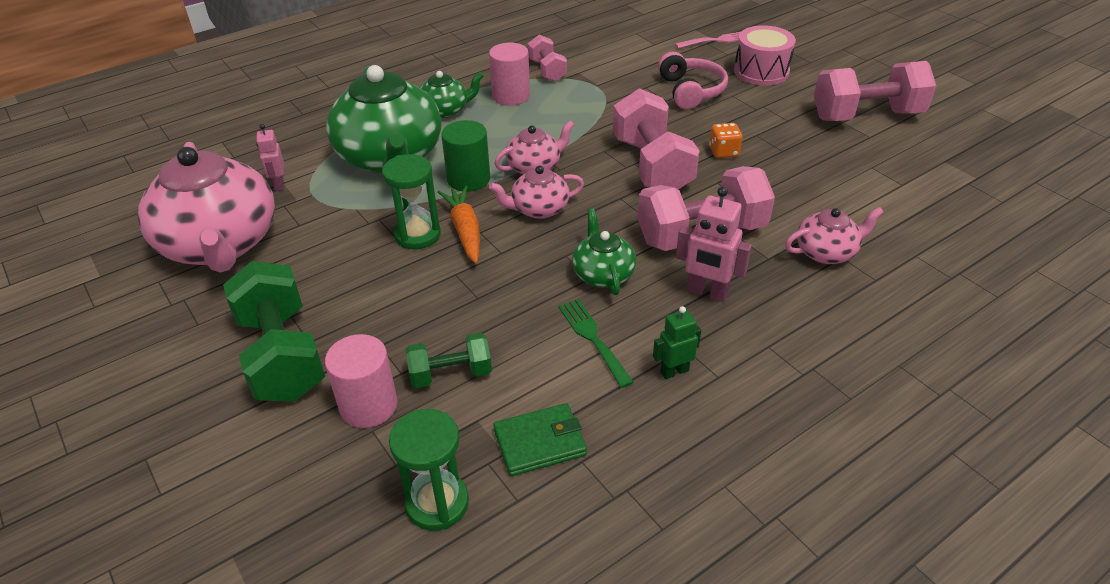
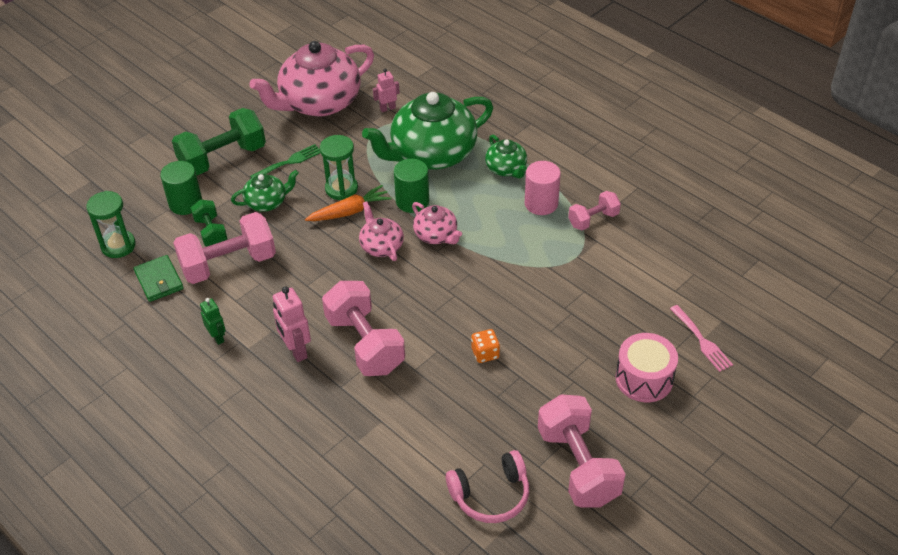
camera: 80 degrees right, 5 degrees up
pink cylinder [325,334,398,428] -> green cylinder [160,161,202,215]
green fork [558,299,634,388] -> green fork moved to [250,144,320,178]
green teapot [572,208,636,295] -> green teapot moved to [231,170,299,212]
pink dumbbell [613,88,700,189] -> pink dumbbell moved to [173,212,276,284]
pink headphones [658,52,728,109] -> pink headphones moved to [446,450,529,523]
pink robot [676,187,752,302] -> pink robot turned 45 degrees counterclockwise [273,286,311,362]
pink teapot [785,207,884,264] -> none

